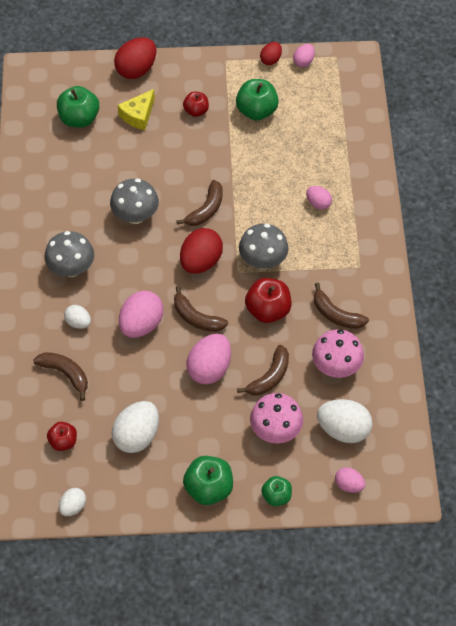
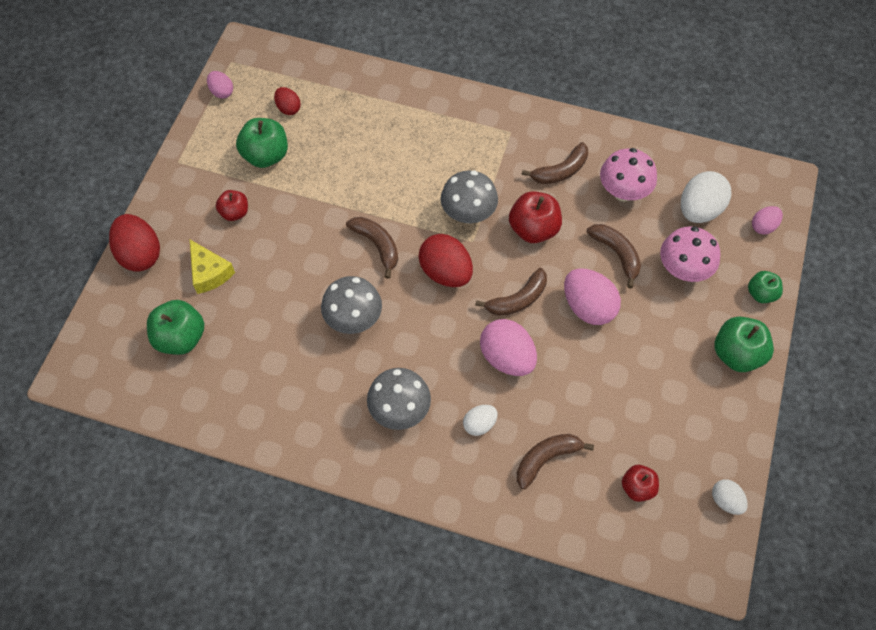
camera: 70 degrees left, 5 degrees up
white egg [111,401,159,453] -> none
red egg [260,42,282,65] -> red egg moved to [274,87,301,115]
pink egg [306,186,332,210] -> none

